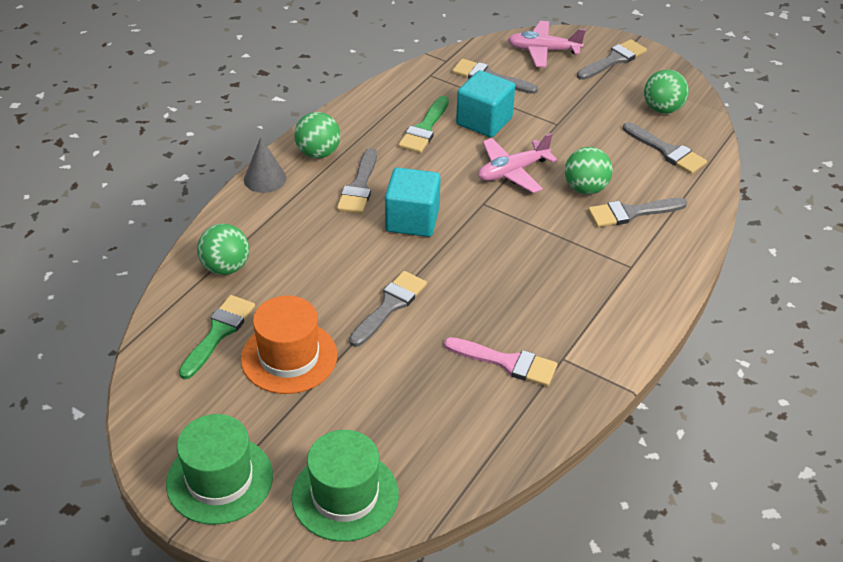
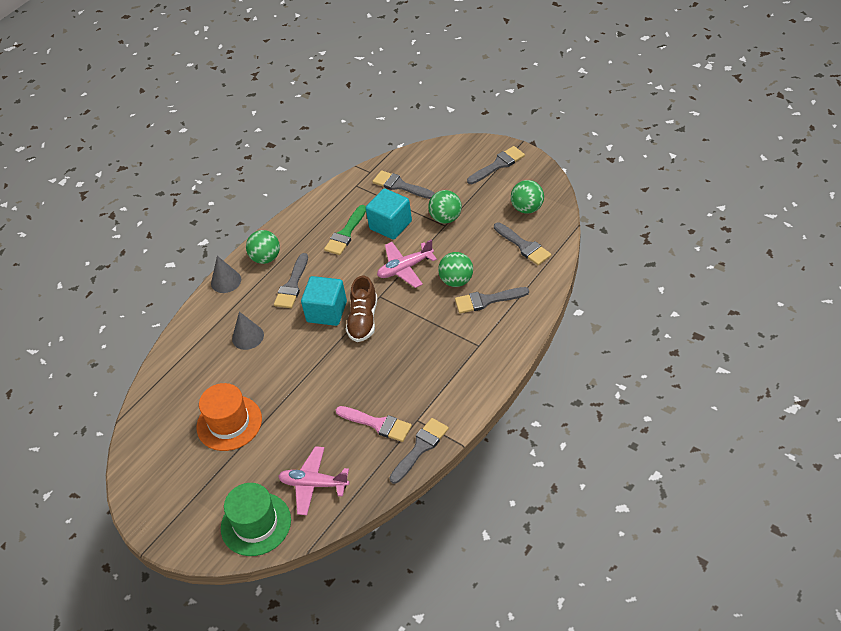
camera: 10 degrees right, 5 degrees up
green hat [166,414,273,525] -> none
green brush [179,295,255,379] -> none
green ball [197,224,249,275] -> green ball moved to [428,190,462,224]
grey brush [349,271,427,347] -> grey brush moved to [389,418,449,484]
pink plane [508,21,586,68] -> pink plane moved to [278,446,350,515]
none -> grey cone [232,312,264,350]
none -> brown shoe [346,276,377,342]

